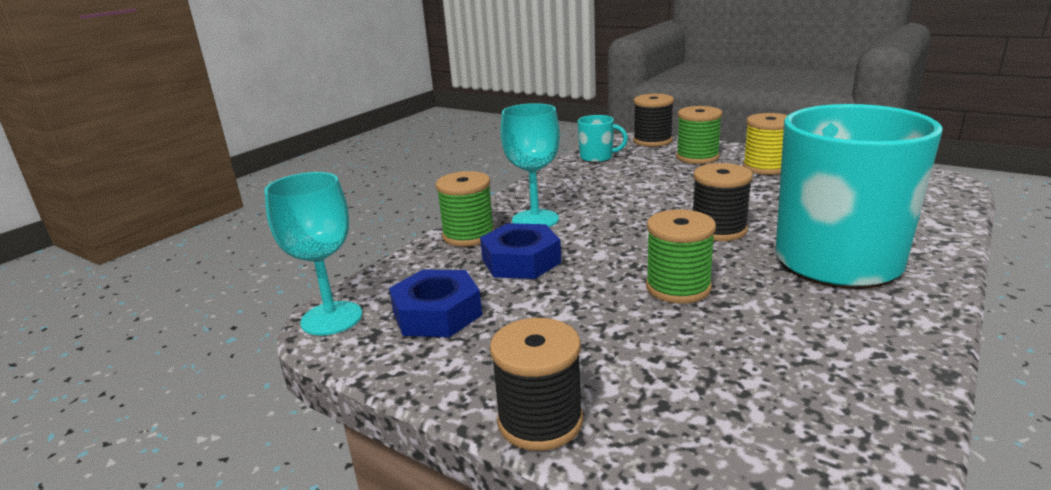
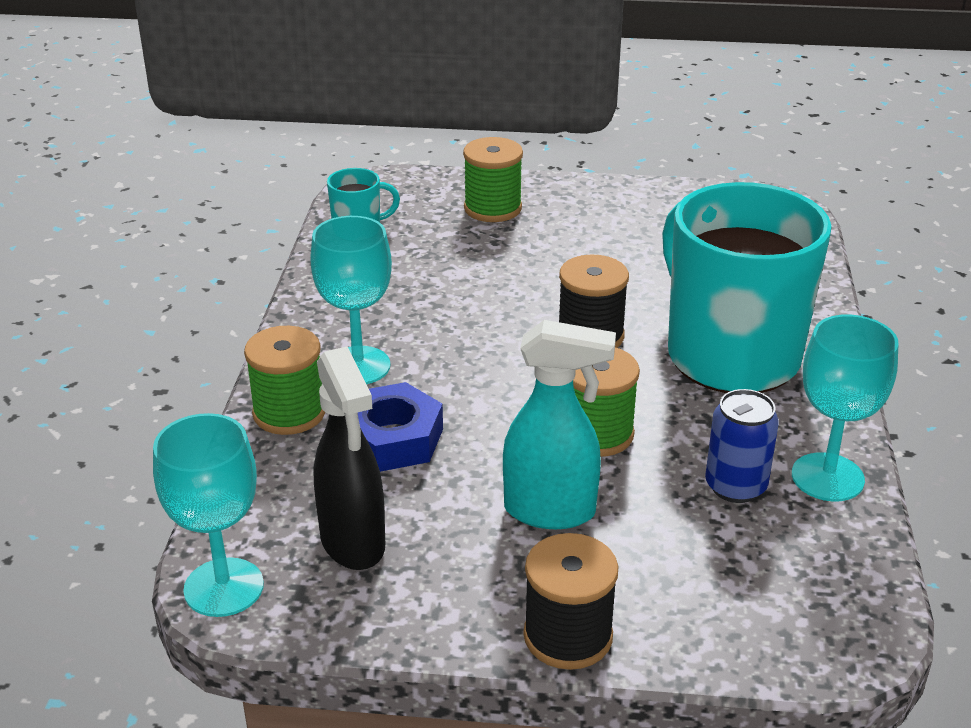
camera: 30 degrees left, 10 degrees up
blue nut [389,269,482,337] -> black spray bottle [314,346,385,570]
black spool [633,94,674,147] -> none
yellow spool [743,113,788,175] -> none
none -> turquoise spray bottle [503,320,616,529]
none -> blue can [705,389,779,503]
none -> turquoise goblet [792,314,899,501]

